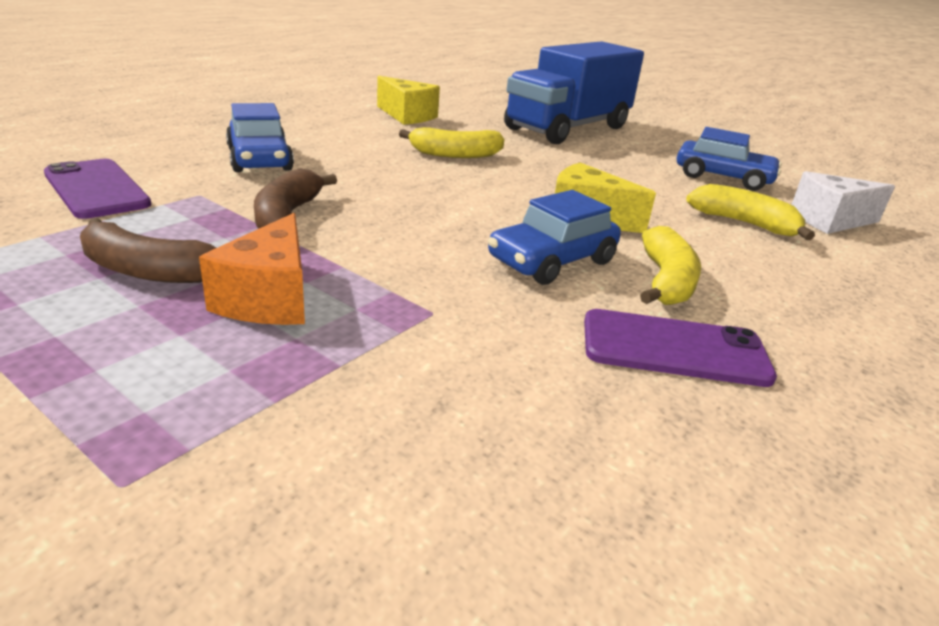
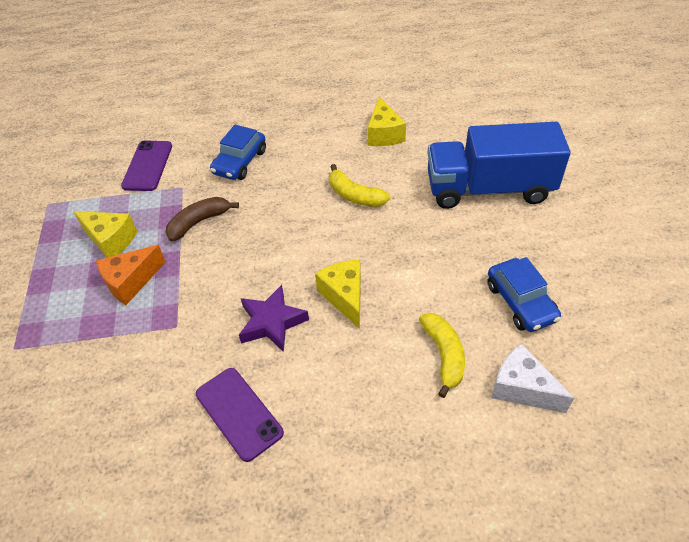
camera: 50 degrees right, 20 degrees up
brown banana [80,218,217,283] -> yellow cheese [73,211,137,258]
blue car [488,190,621,285] -> purple star [239,285,309,352]
yellow banana [640,226,701,305] -> none

